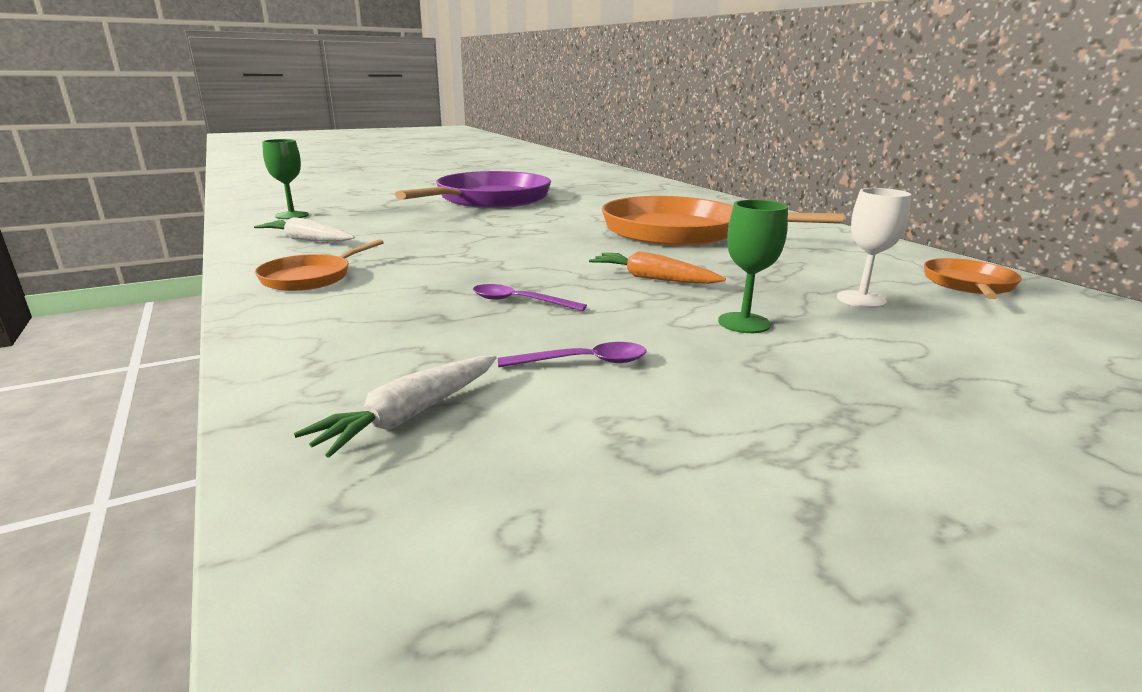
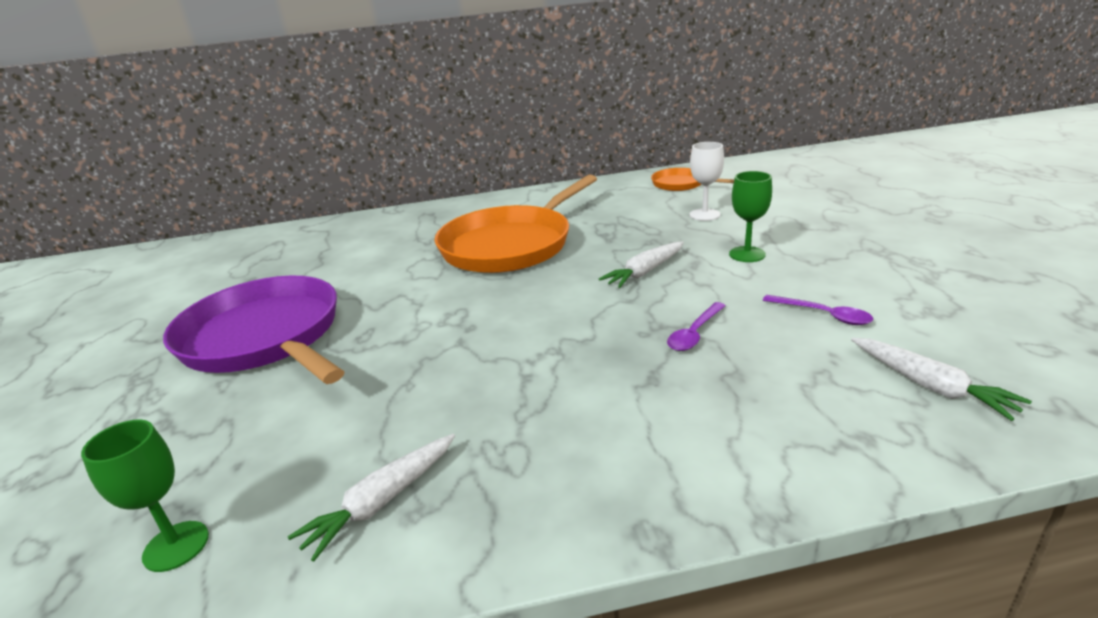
camera: 70 degrees left, 5 degrees up
orange pan [255,239,384,291] -> none
purple spoon [498,342,646,367] -> purple spoon turned 120 degrees clockwise [763,295,873,325]
orange carrot [589,251,726,284] -> white carrot [599,241,684,288]

